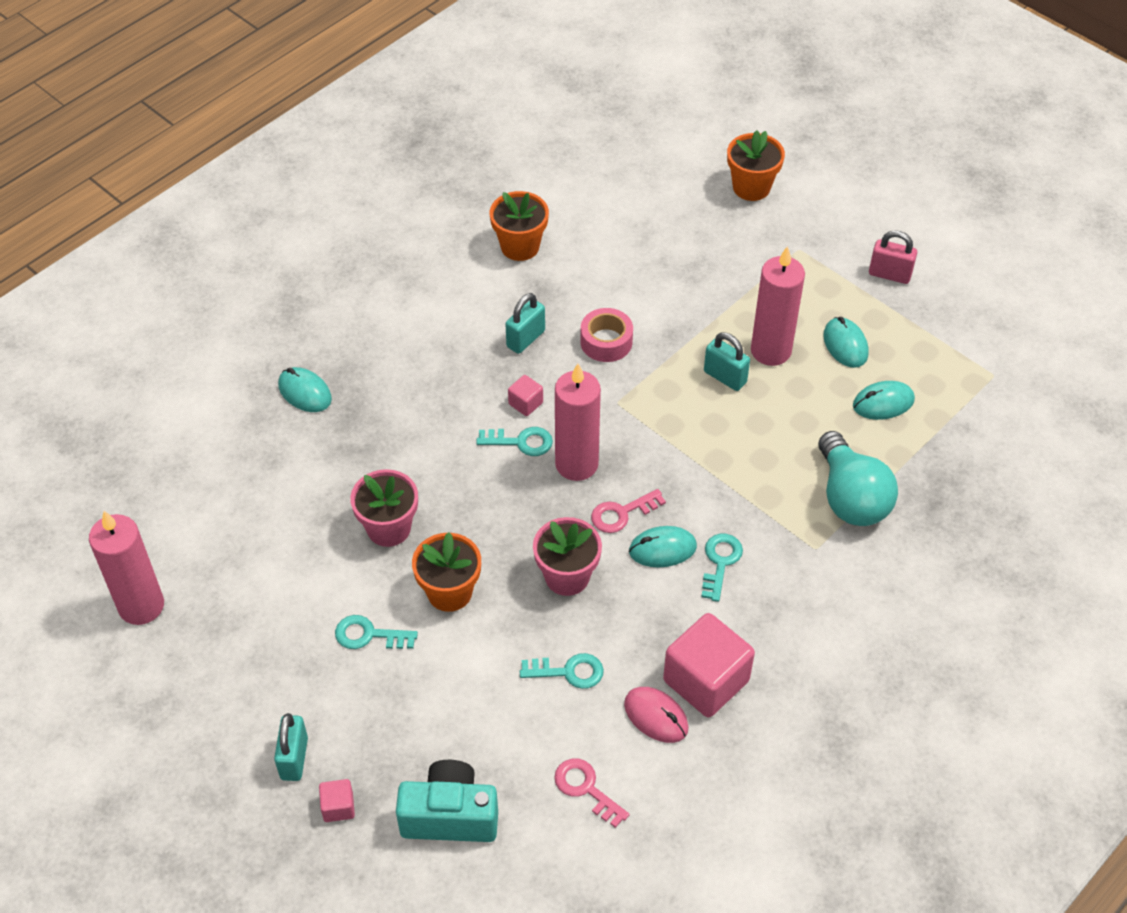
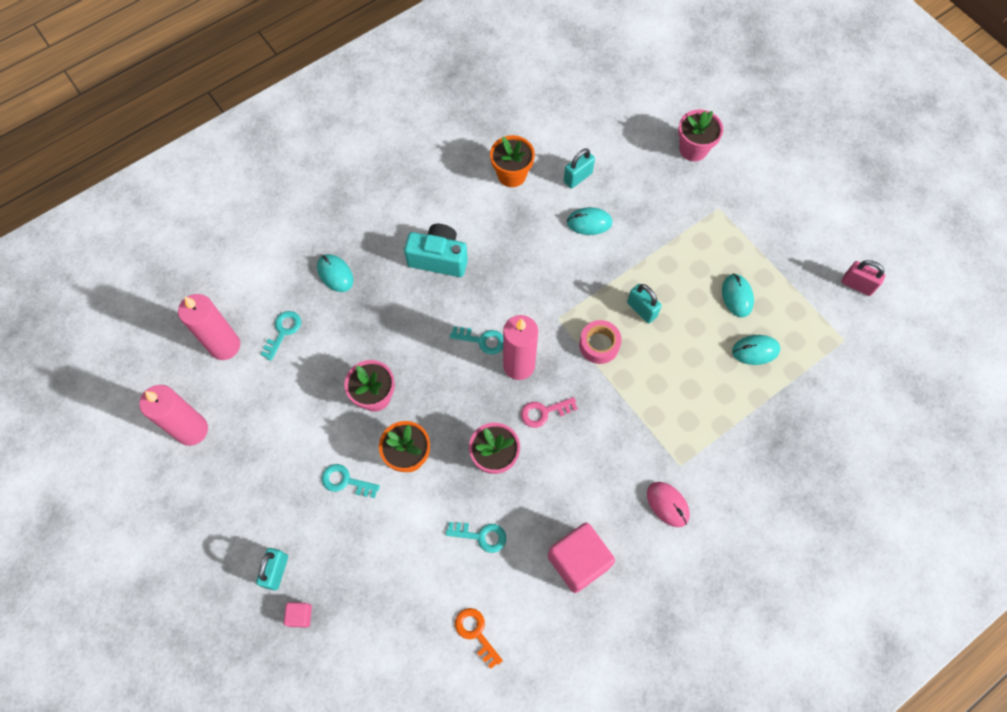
camera: 10 degrees right, 15 degrees up
turquoise camera [396,760,498,842] -> turquoise camera moved to [404,224,468,277]
turquoise padlock [506,293,545,354] -> turquoise padlock moved to [564,148,595,189]
pink cube [508,375,543,416] -> none
pink key [554,759,630,828] -> orange key [455,608,503,669]
pink tape [580,308,633,362] -> pink tape moved to [579,320,622,364]
pink mouse [624,687,689,743] -> pink mouse moved to [647,482,690,527]
turquoise mouse [629,526,697,567] -> turquoise mouse moved to [567,207,612,235]
turquoise key [701,534,743,602] -> turquoise key moved to [260,311,301,361]
orange flower pot [727,130,785,201] -> pink flower pot [678,109,723,161]
pink candle [751,246,805,366] -> pink candle moved to [178,294,240,360]
turquoise light bulb [818,431,898,526] -> none
pink padlock [869,230,917,284] -> pink padlock moved to [842,260,885,296]

